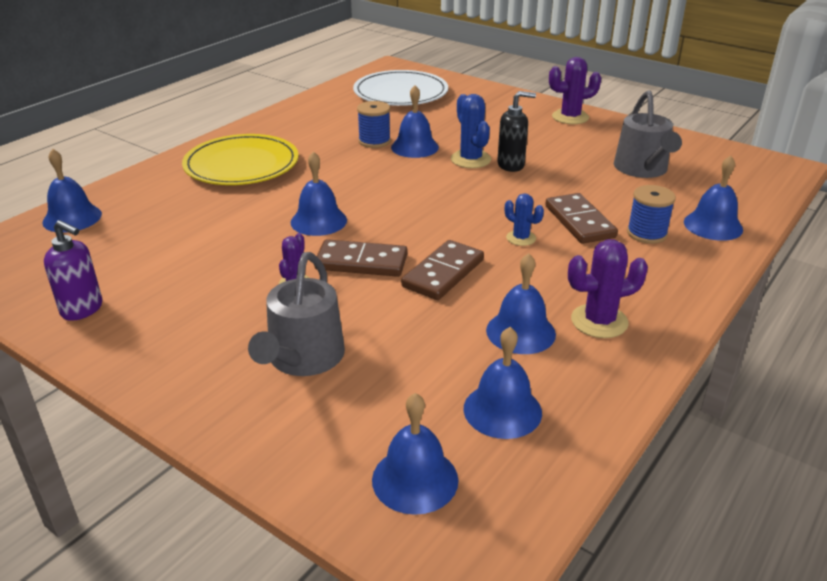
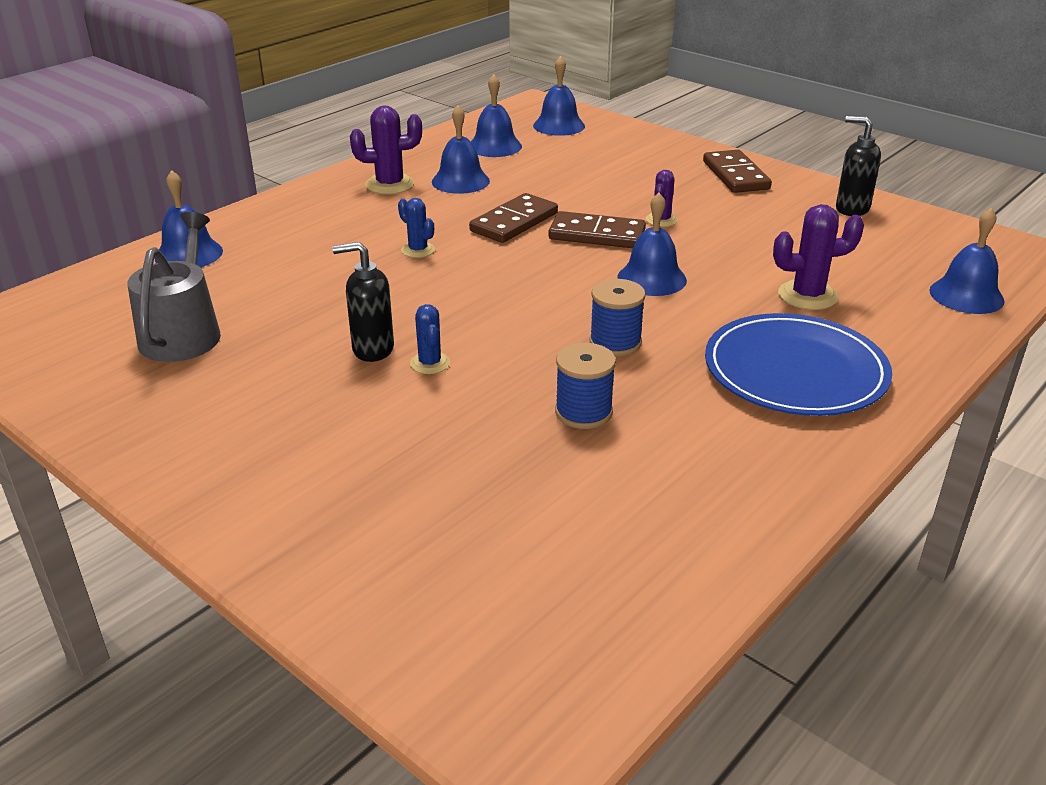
camera: 175 degrees left, 0 degrees up
purple soap dispenser [44,220,103,321] -> black soap dispenser [836,116,881,216]
yellow plate [182,134,299,185] -> blue plate [705,313,892,416]
grey watering can [248,252,345,376] -> none
white plate [353,70,448,106] -> none
blue bell [391,85,439,158] -> none
blue cactus [451,94,491,168] -> blue cactus [410,304,450,374], size x0.62
brown domino [545,193,618,244] -> brown domino moved to [703,150,772,193]
purple cactus [549,57,601,124] -> purple cactus moved to [773,204,864,310]
blue spool [627,185,676,244] -> blue spool moved to [589,279,646,356]

